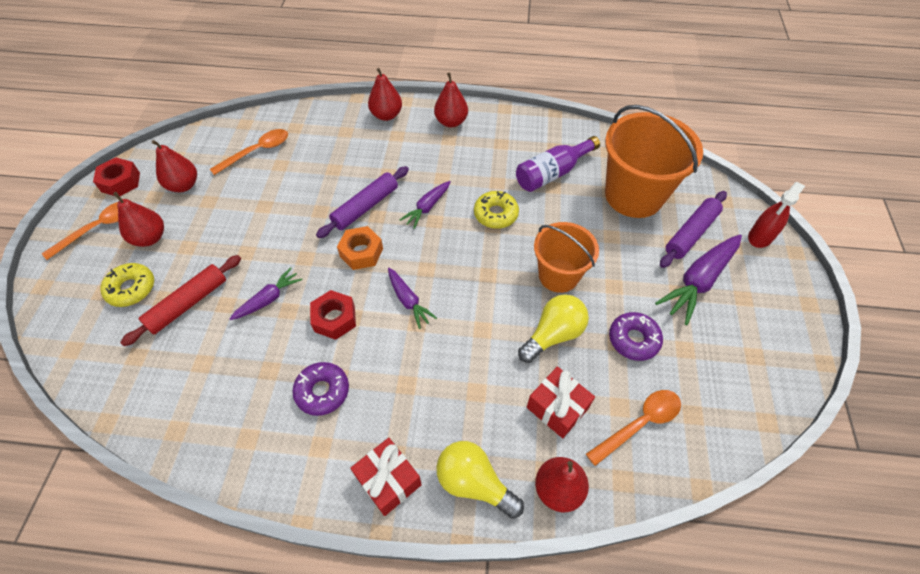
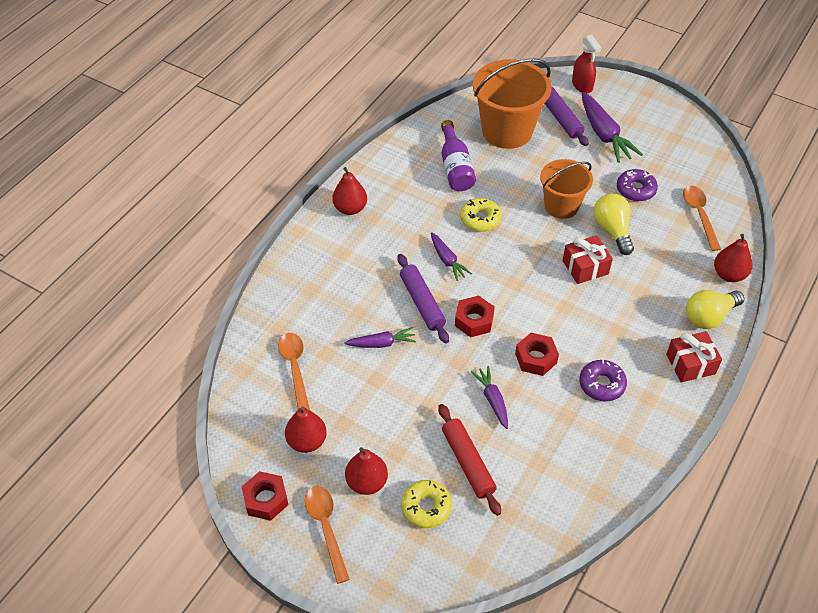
camera: 65 degrees left, 5 degrees down
orange nut [337,226,383,270] -> red nut [455,296,495,337]
red pear [368,68,402,121] -> none
purple carrot [388,268,437,329] -> purple carrot moved to [344,327,416,348]
red gift [527,366,595,438] -> red gift moved to [562,235,613,284]

